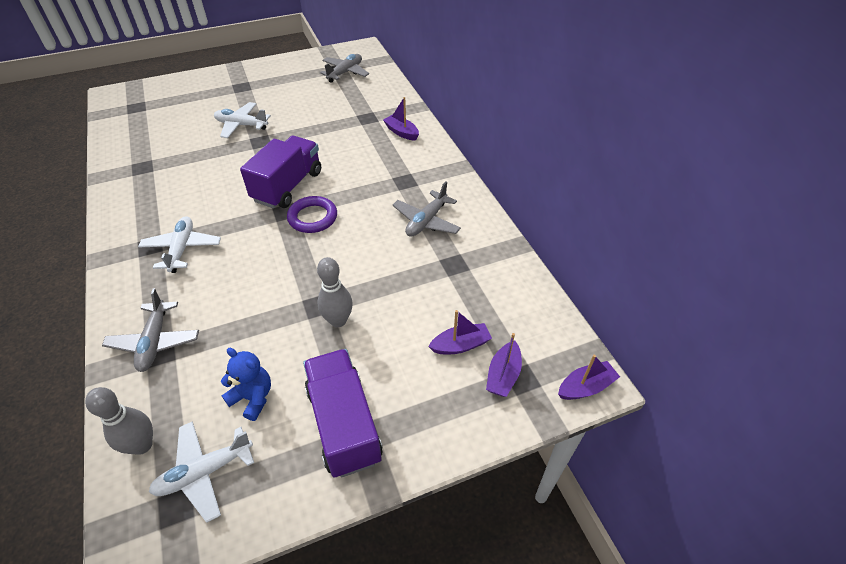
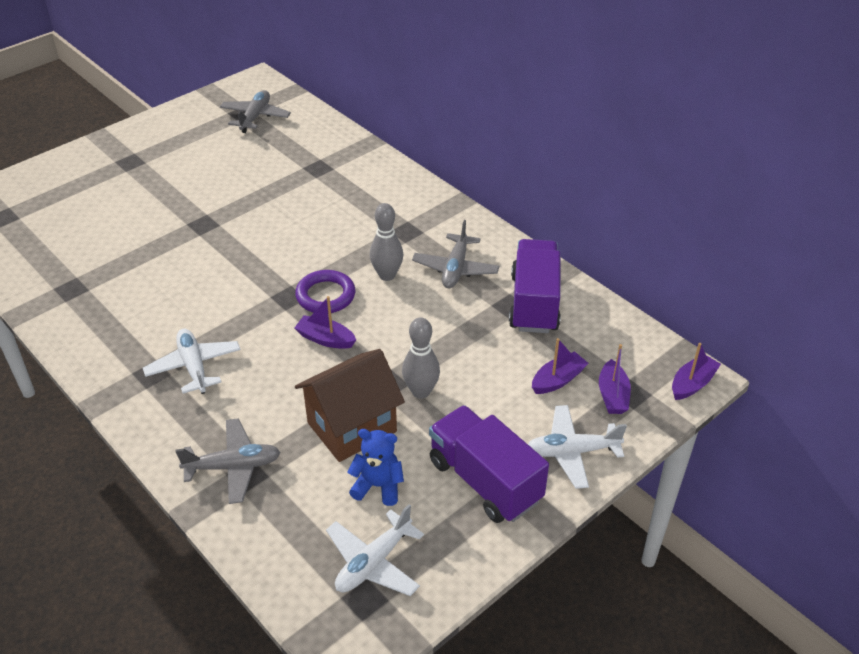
camera: 20 degrees left, 5 degrees down
grey bowling pin [85,387,153,455] -> grey bowling pin moved to [370,203,403,281]
grey plane [102,288,199,372] -> grey plane turned 75 degrees counterclockwise [175,418,280,504]
white plane [214,102,271,138] -> white plane moved to [528,405,627,489]
purple truck [240,136,321,208] -> purple truck moved to [509,239,561,333]
purple boat [383,97,419,141] -> purple boat moved to [294,296,356,349]
none -> brown house [295,349,405,462]

